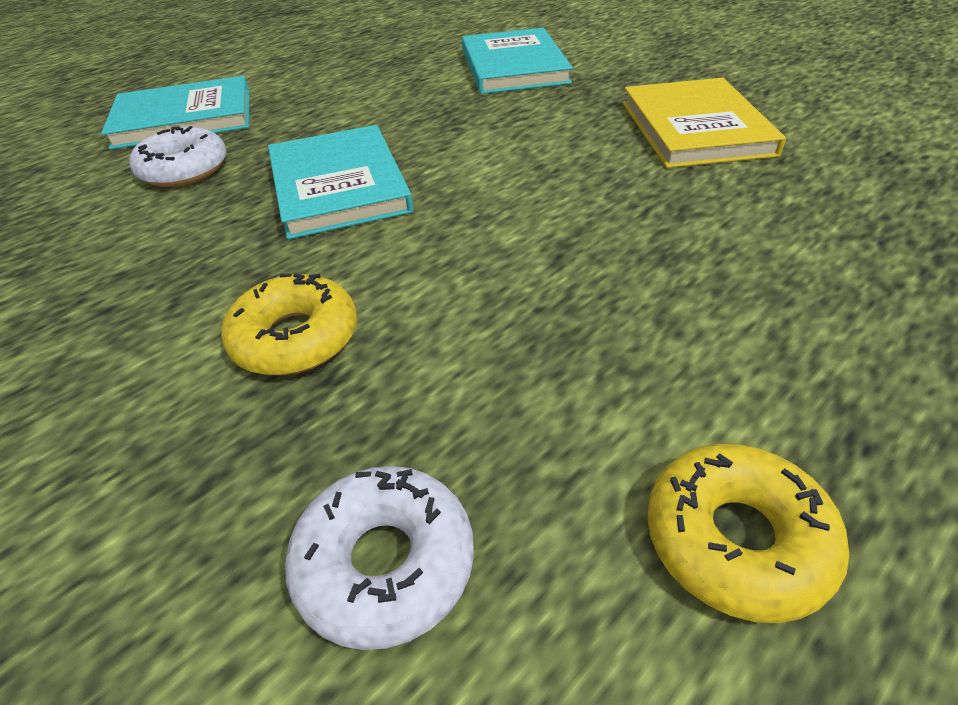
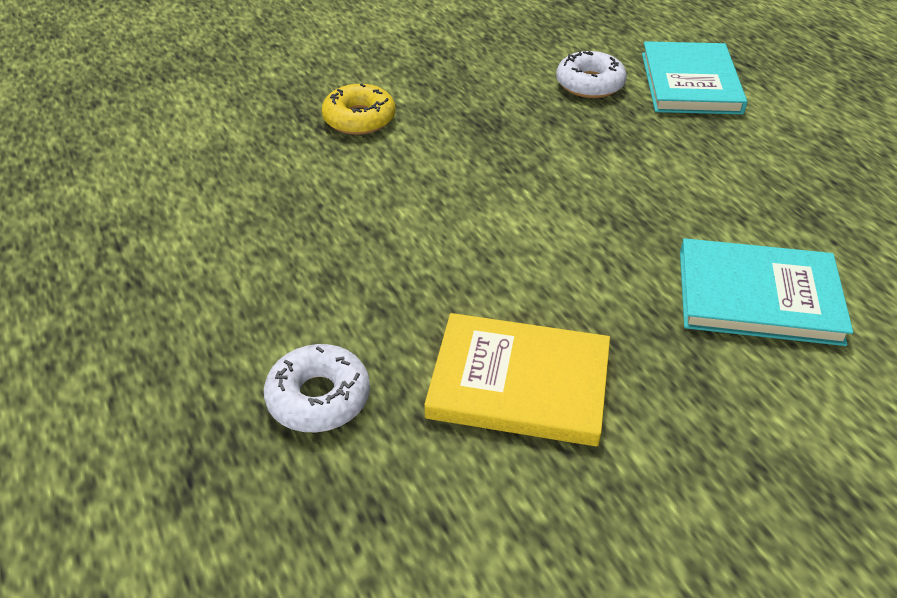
camera: 105 degrees right, 0 degrees up
turquoise book [268,125,413,239] -> none
white donut [285,466,474,650] -> white donut moved to [264,344,370,433]
yellow donut [647,444,849,623] -> none

